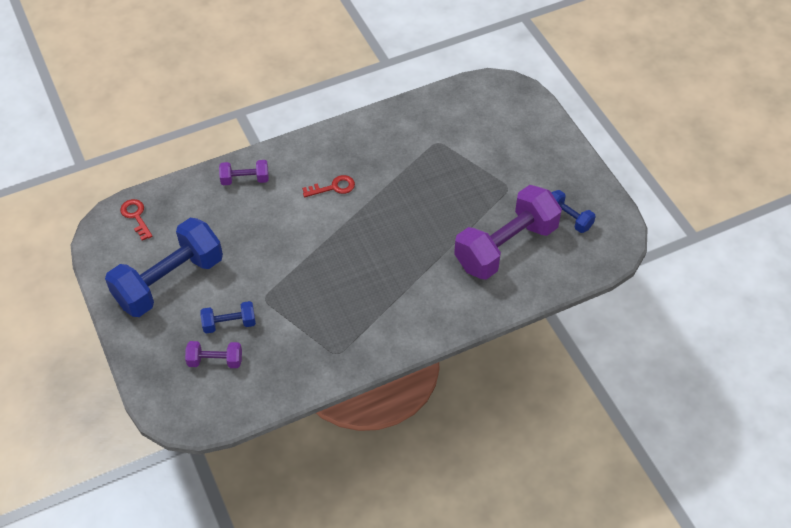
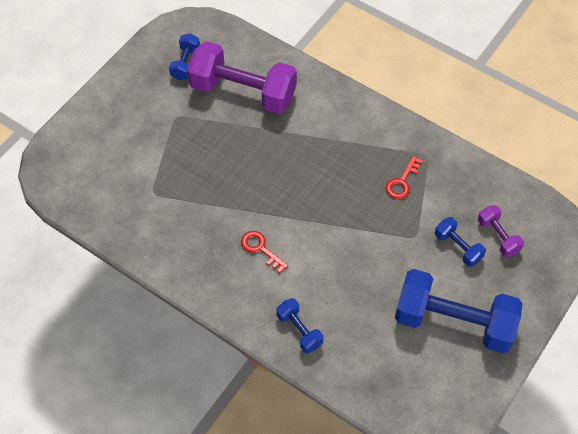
camera: 120 degrees left, 5 degrees up
red key [120,199,153,241] -> red key moved to [386,156,423,199]
purple dumbbell [219,160,269,185] -> blue dumbbell [276,298,324,353]

